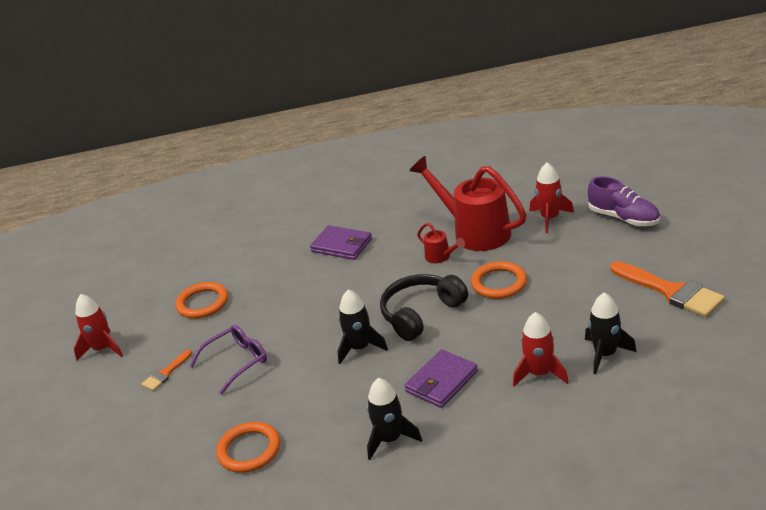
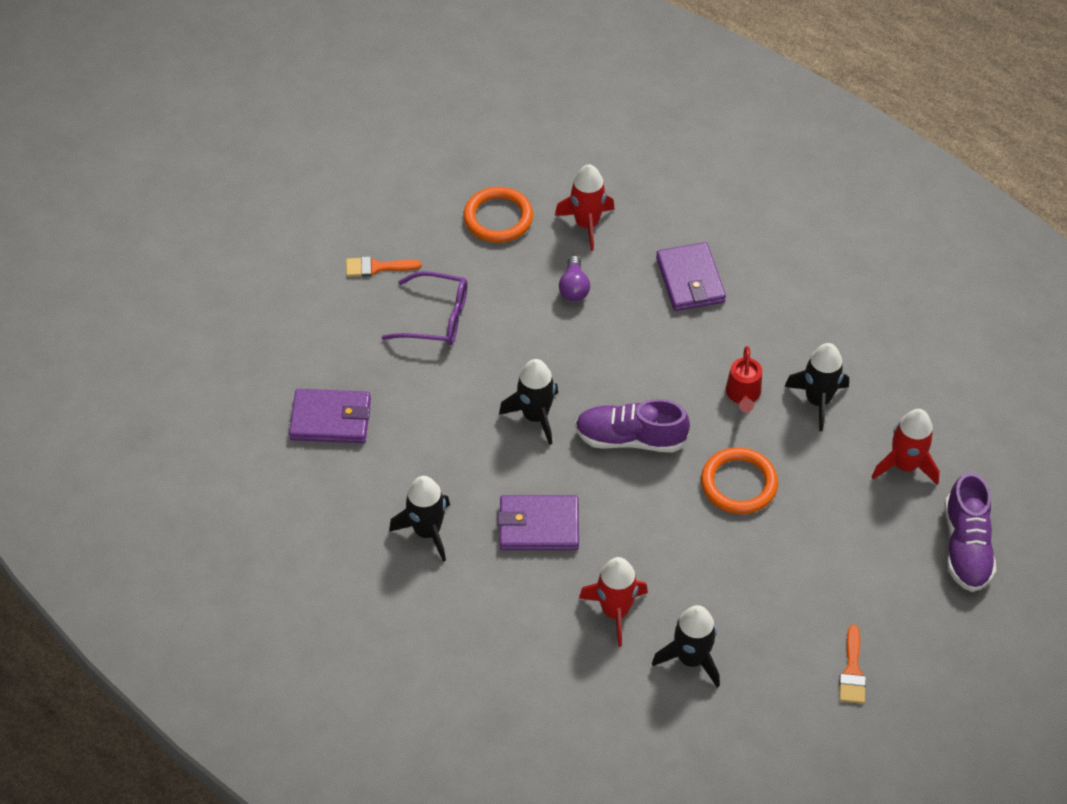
camera: 45 degrees right, 20 degrees up
red rocket [74,294,123,360] -> red rocket moved to [555,164,615,251]
orange ring [216,422,280,473] -> purple wallet [289,389,371,443]
black headphones [380,274,468,341] -> purple shoe [575,399,690,452]
red watering can [409,156,526,251] -> black rocket [784,343,849,431]
orange brush [610,261,725,317] -> orange brush [839,625,866,704], size x0.51
none -> purple light bulb [559,255,590,302]

